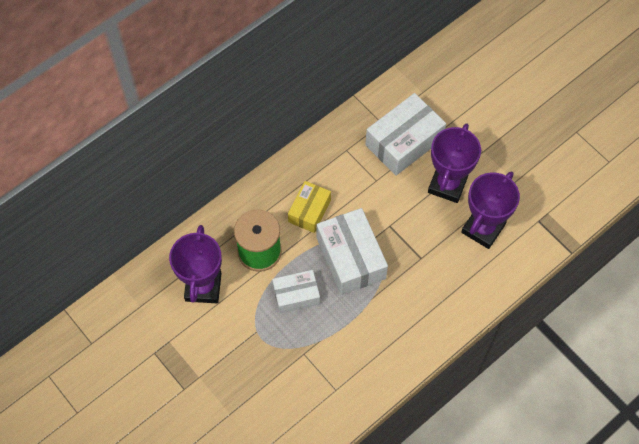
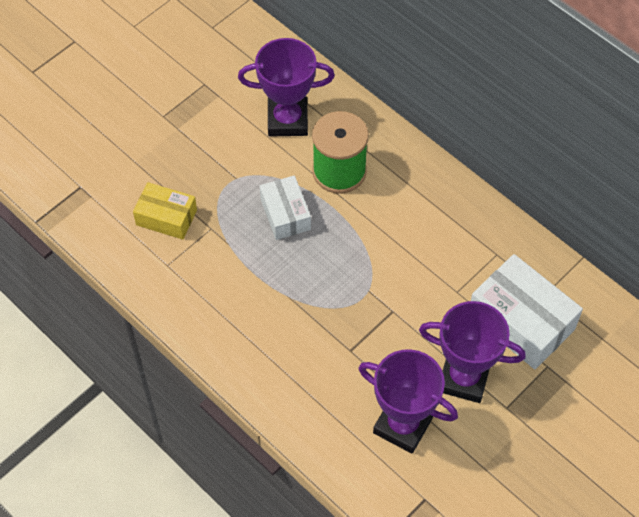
camera: 85 degrees right, 5 degrees down
yellow box [288,181,331,233] -> yellow box moved to [133,182,197,240]
white box [317,208,388,295] -> none

